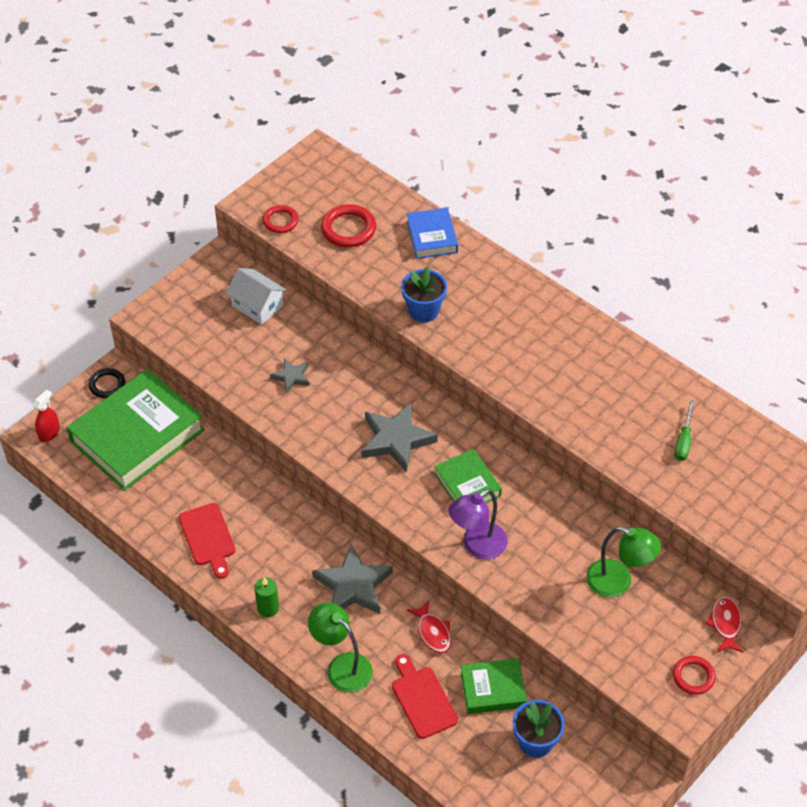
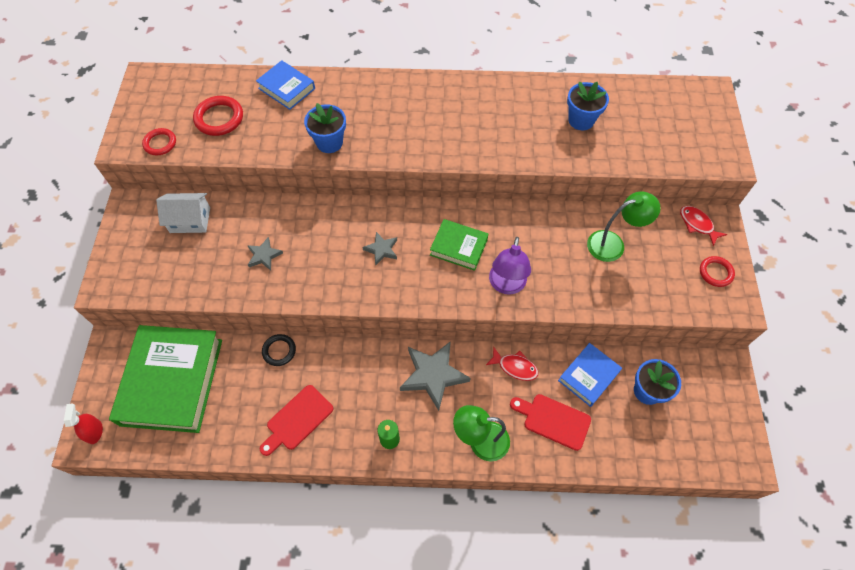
camera: 40 degrees left, 10 degrees up
black ring [89,368,125,398] -> black ring moved to [262,334,296,366]
red cutting board [179,503,236,579] -> red cutting board turned 105 degrees clockwise [260,385,333,456]
grey star [361,403,438,472] -> grey star [363,232,397,265], size x0.53
green book [461,658,527,714] -> blue book [558,343,622,407]
green screwdriver [675,400,694,461] -> blue flower pot [567,82,609,130]

